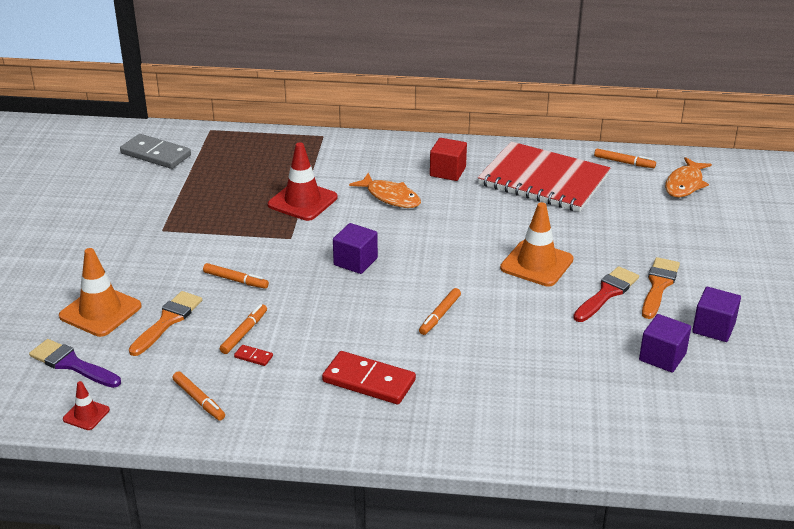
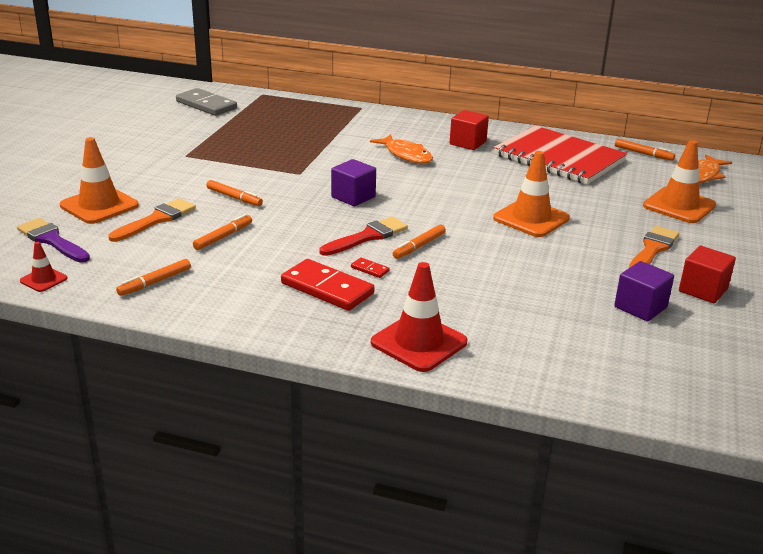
camera: 10 degrees right, 5 degrees down
orange marker [172,371,225,421] -> orange marker turned 75 degrees clockwise [116,259,191,296]
red domino [234,345,273,366] -> red domino moved to [351,257,390,278]
red traffic cone [268,142,338,221] -> red traffic cone moved to [371,262,468,372]
red brush [573,266,639,322] -> red brush moved to [319,217,408,256]
purple cube [692,287,741,342] -> red cube [679,246,736,303]
none -> orange traffic cone [643,140,716,223]

